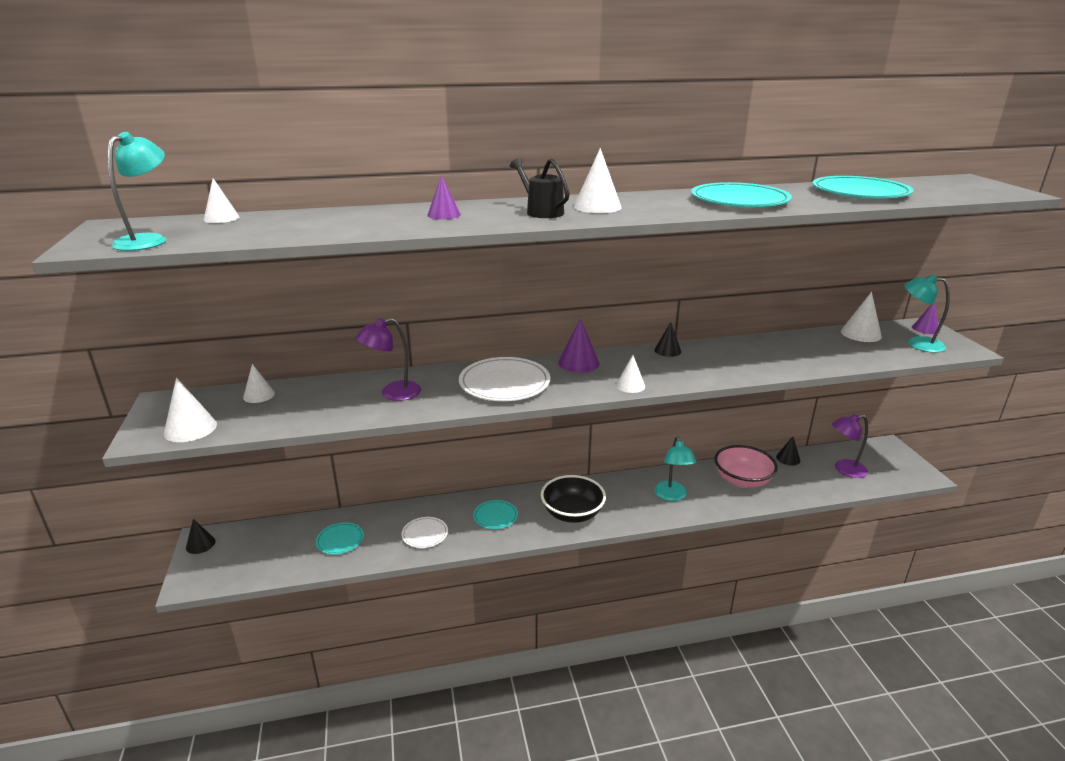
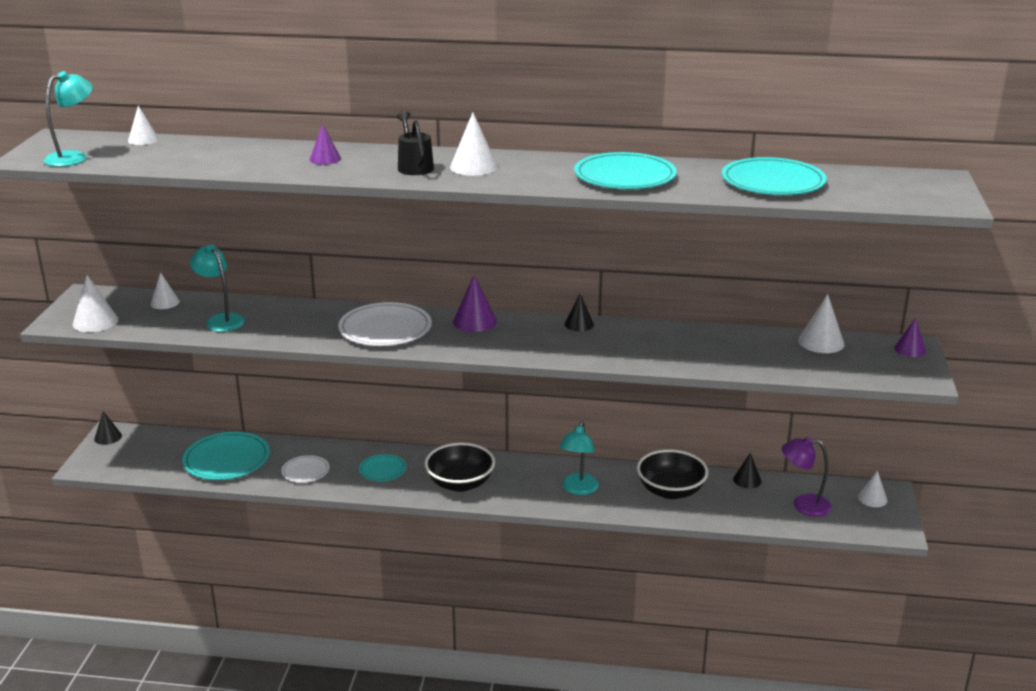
camera: 20 degrees right, 0 degrees up
turquoise plate [316,522,364,555] -> turquoise plate [182,432,270,480], size x1.83
purple lamp [356,318,421,401] -> none
white cone [616,355,645,393] -> white cone moved to [858,471,887,507]
pink bowl [714,445,778,488] -> black bowl [637,449,708,499]
turquoise lamp [904,274,950,353] -> turquoise lamp moved to [190,244,245,332]

